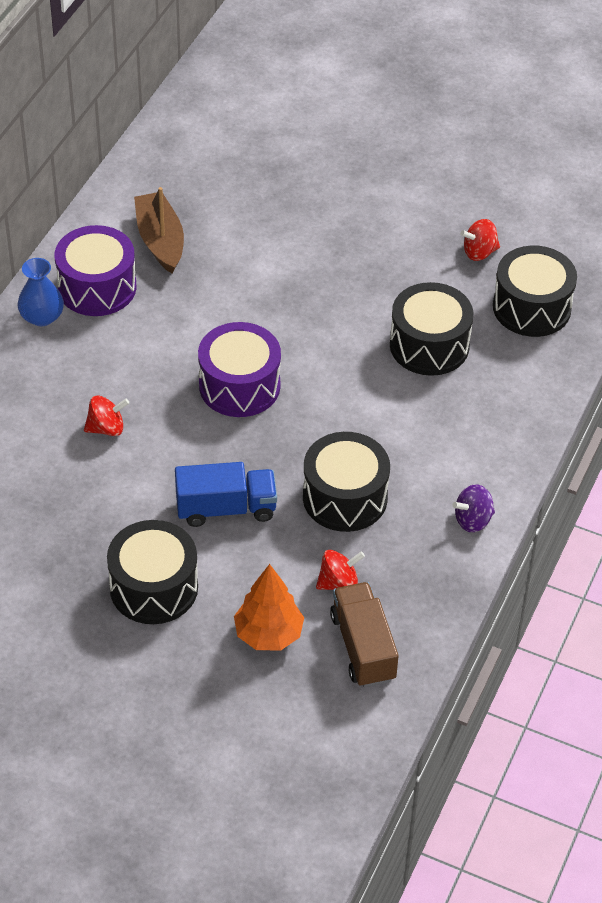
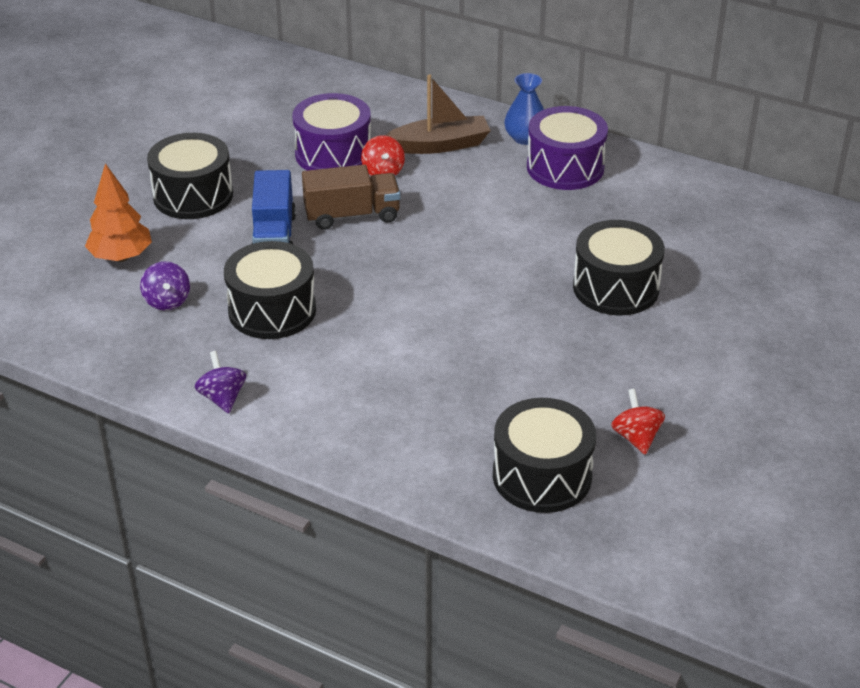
camera: 95 degrees right, 10 degrees down
brown boat [134,187,184,274] -> brown boat moved to [386,74,491,154]
purple drum [198,322,281,417] -> purple drum moved to [292,93,371,171]
red spinning top [316,550,365,590] -> purple spinning top [140,261,190,311]
brown truck [330,582,399,687] -> brown truck moved to [302,165,401,230]
black drum [390,282,473,376] -> black drum moved to [573,220,665,315]

